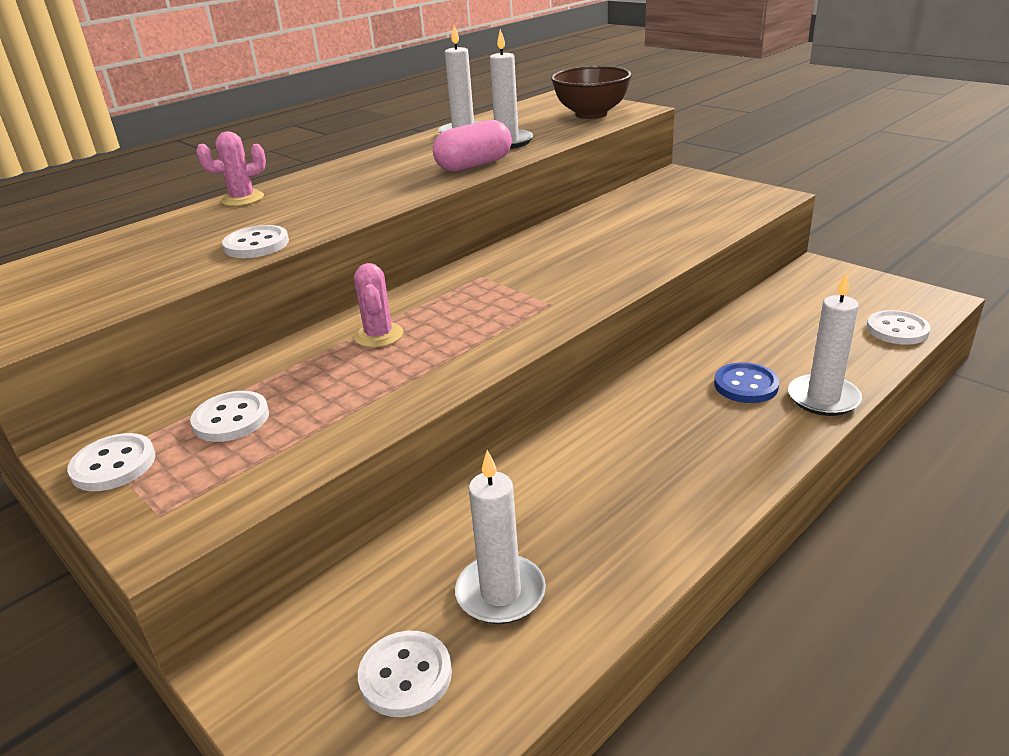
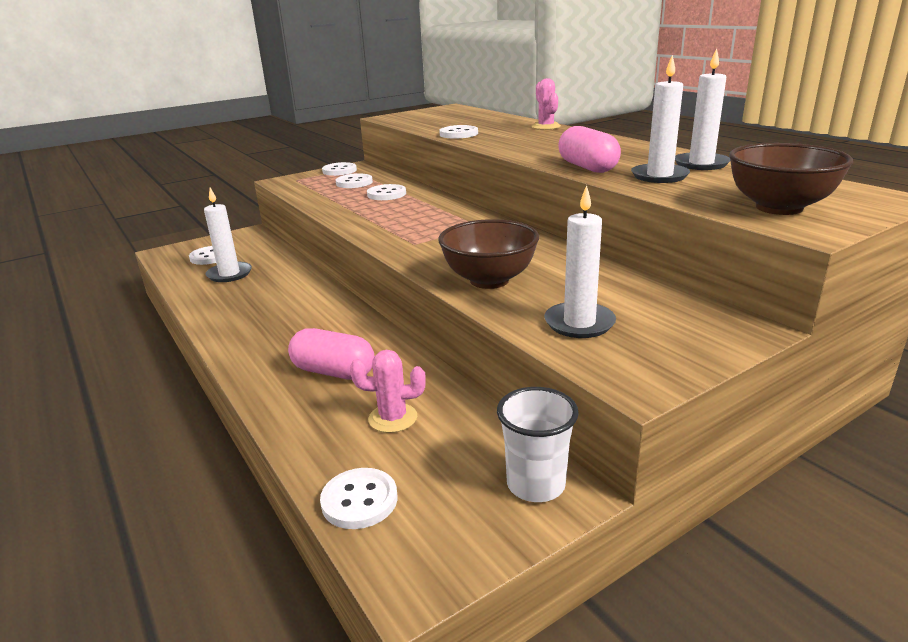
camera: 100 degrees right, 5 degrees down
pink cactus [354,263,403,348] -> pink cactus moved to [350,350,426,433]
blue button [714,362,780,403] -> pink capsule [288,328,374,380]
white candle [788,272,862,416] -> white candle moved to [544,185,616,338]
none -> white button [367,184,406,200]
none -> brown bowl [438,219,539,289]
none -> white cup [497,387,579,502]

